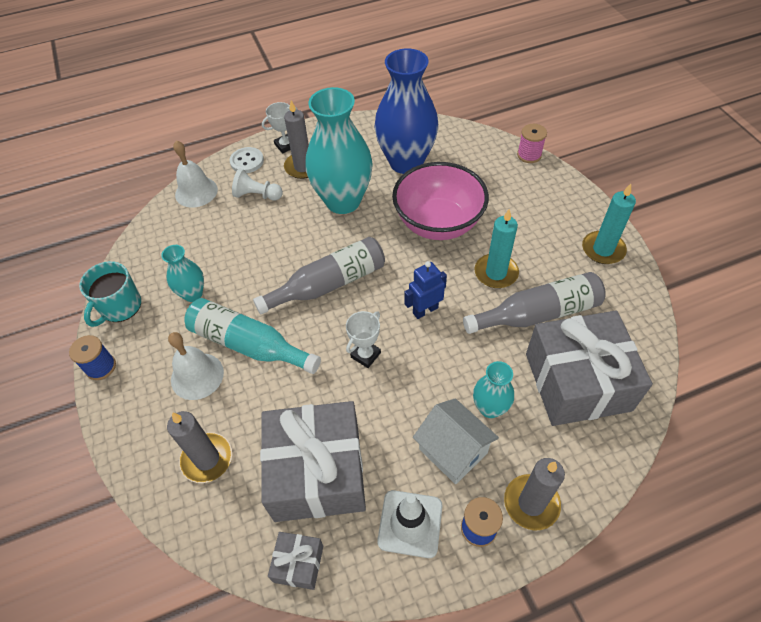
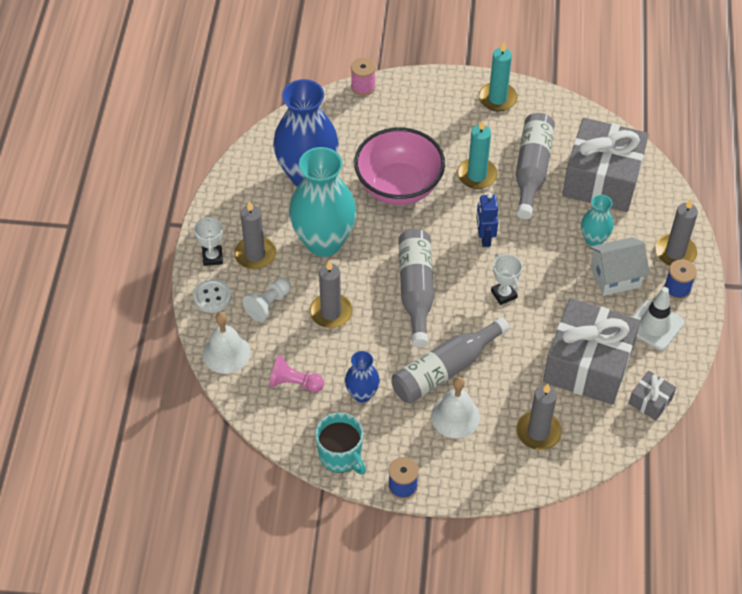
camera: 65 degrees left, 0 degrees up
turquoise vase [161,245,204,302] -> blue vase [345,351,380,403]
turquoise bottle [184,298,321,374] -> grey bottle [391,317,510,404]
none -> pink pawn [269,355,324,392]
none -> grey candle [310,261,352,328]

